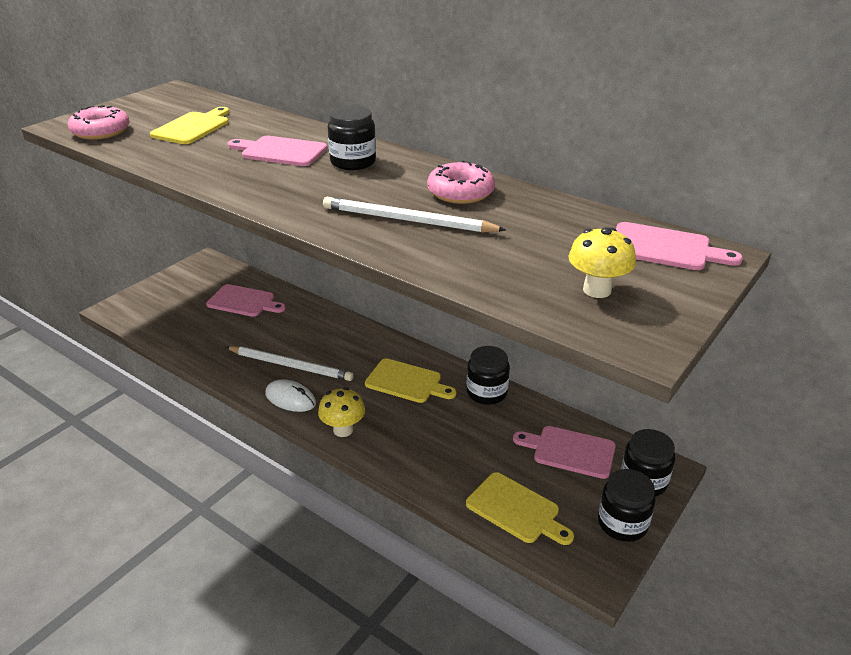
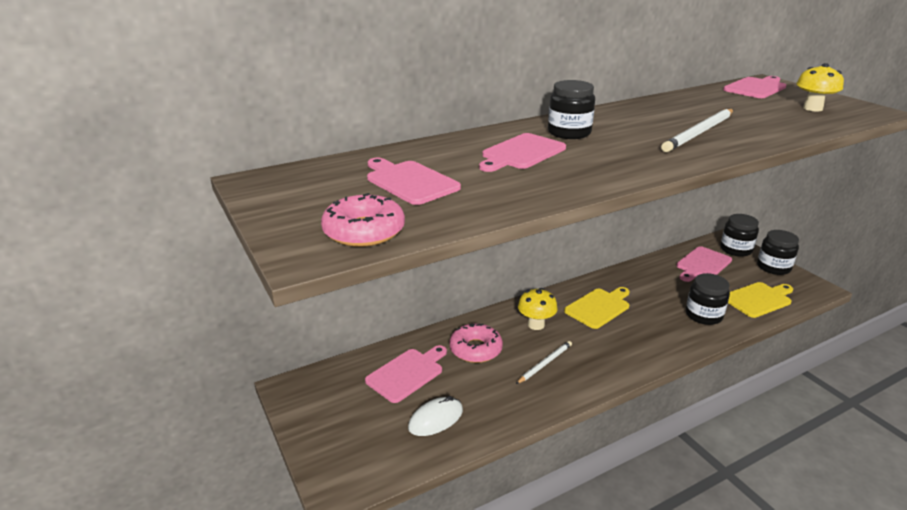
camera: 65 degrees left, 5 degrees down
yellow cutting board [150,107,229,144] -> pink cutting board [367,158,461,205]
white pencil [226,346,354,381] -> white pencil [516,341,572,384], size x0.61
white mouse [265,379,316,412] -> white mouse moved to [408,396,463,436]
yellow mushroom [318,387,365,437] -> yellow mushroom moved to [518,288,558,330]
pink donut [427,161,495,204] -> pink donut moved to [449,323,503,363]
black jar [467,346,510,405] -> black jar moved to [686,273,730,325]

